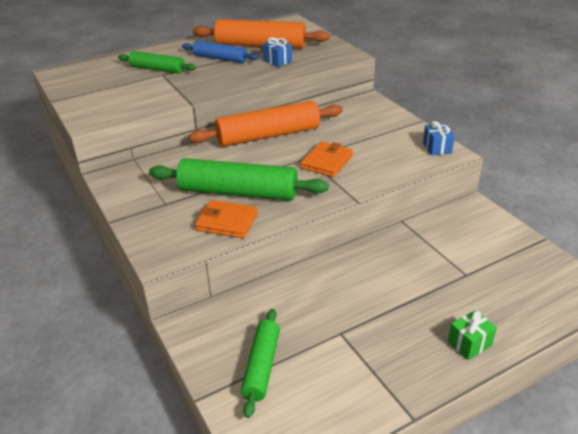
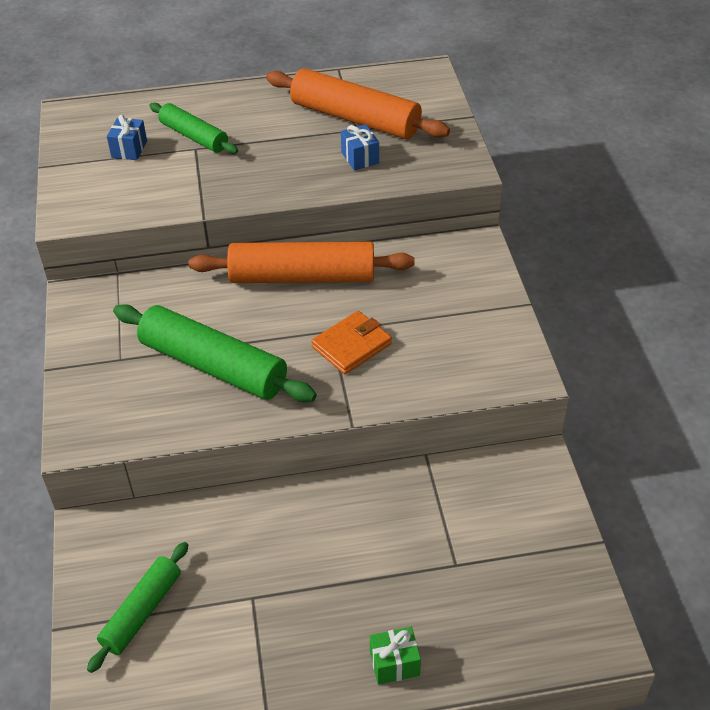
camera: 20 degrees right, 10 degrees up
blue rolling pin [182,41,259,63] -> none
orange wallet [195,200,258,238] -> none
blue gift [423,121,455,156] -> blue gift moved to [107,115,147,160]

